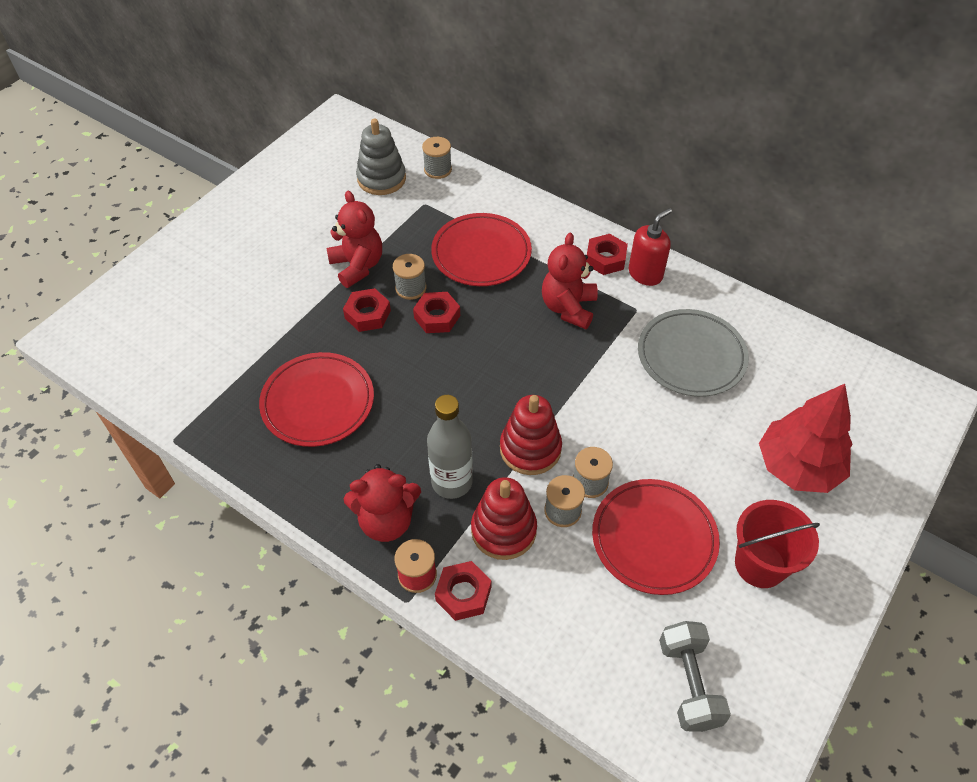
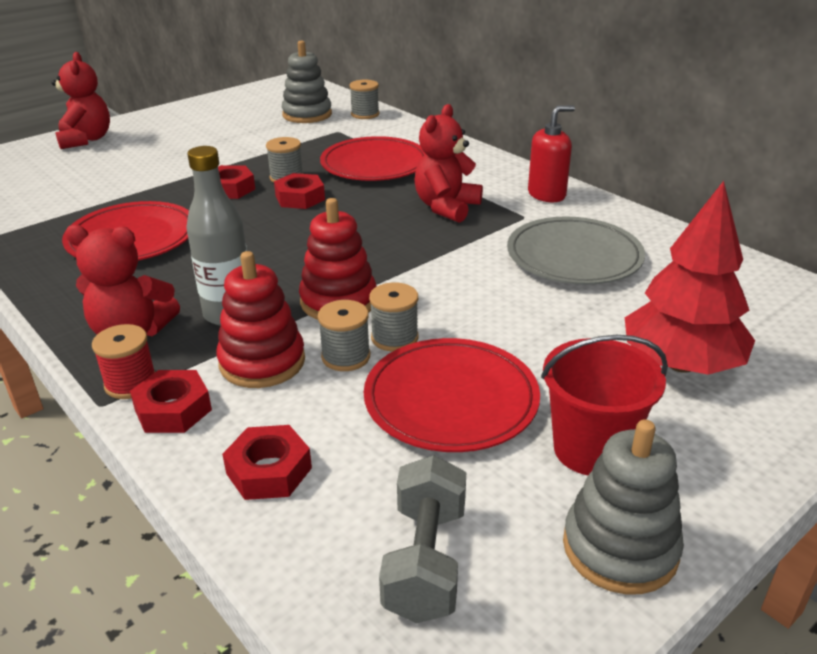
camera: 15 degrees right, 20 degrees down
red teddy bear [327,191,382,288] -> red teddy bear moved to [51,52,110,149]
red nut [586,234,628,275] -> red nut moved to [222,425,312,500]
none -> grey stacking toy [563,419,684,594]

